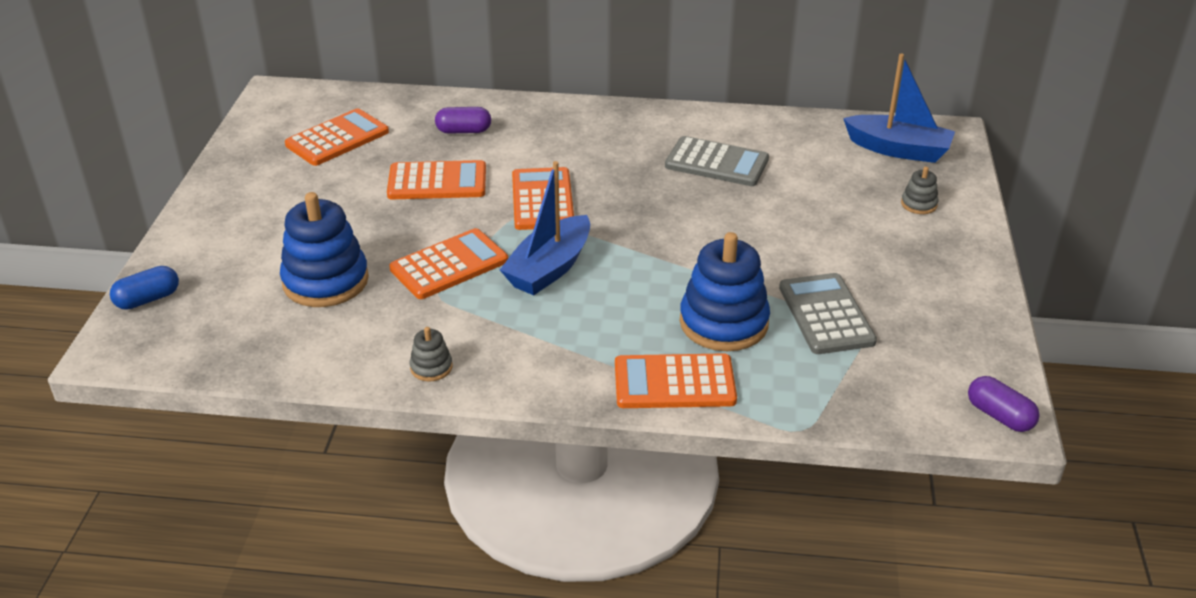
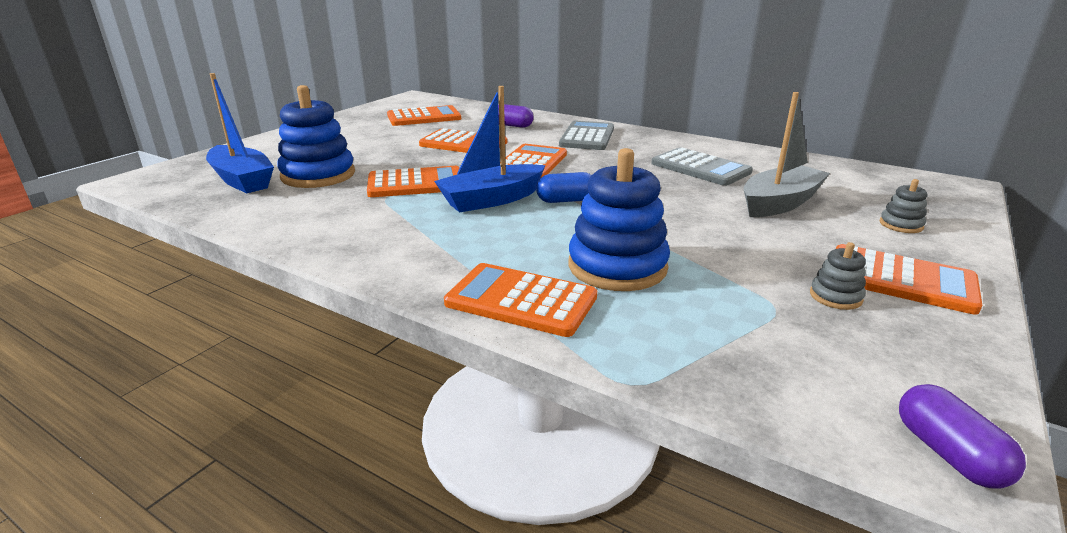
camera: 25 degrees right, 10 degrees down
blue capsule [110,266,179,310] -> blue capsule moved to [536,172,591,203]
grey stacking toy [410,327,452,381] -> grey stacking toy moved to [810,242,866,310]
grey calculator [779,273,877,354] -> grey calculator moved to [559,121,614,150]
blue boat [843,54,955,163] -> blue boat moved to [206,73,274,193]
none -> grey boat [744,92,830,217]
none -> orange calculator [836,244,982,315]

